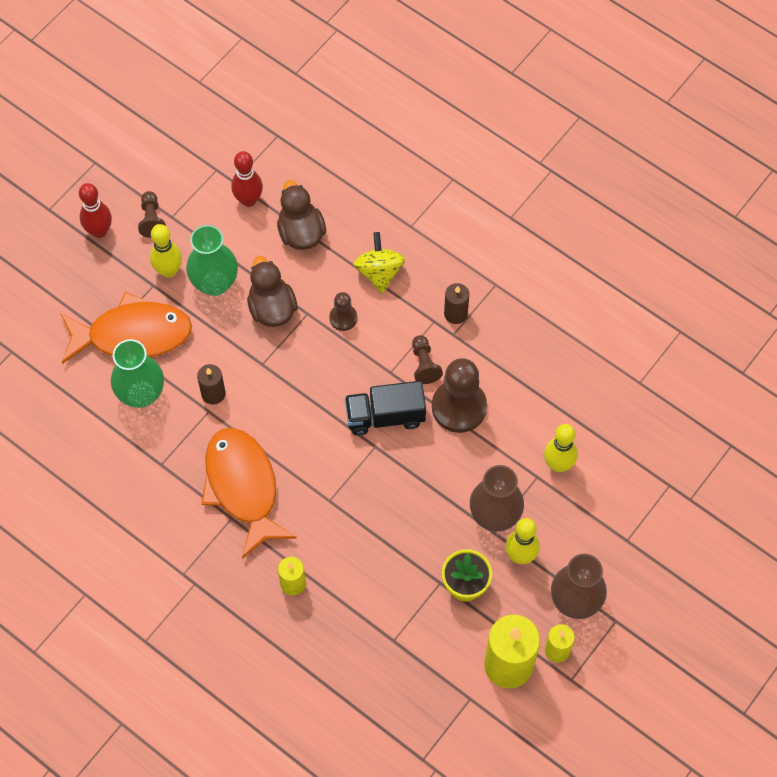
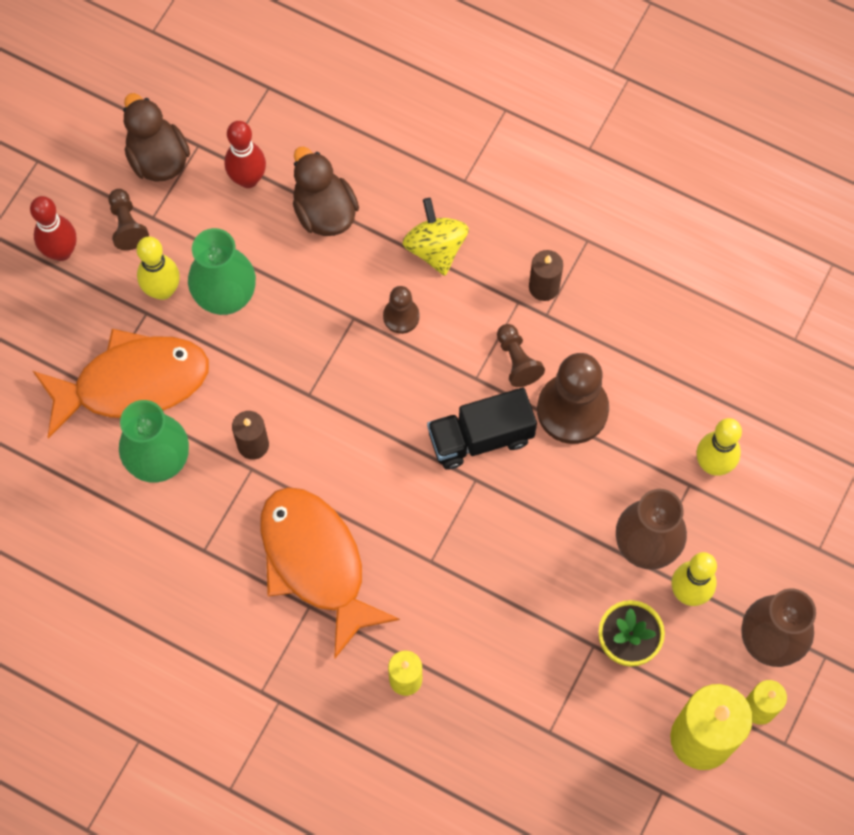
camera: 10 degrees left, 5 degrees up
brown duck [247,256,297,327] -> brown duck moved to [123,93,190,182]

